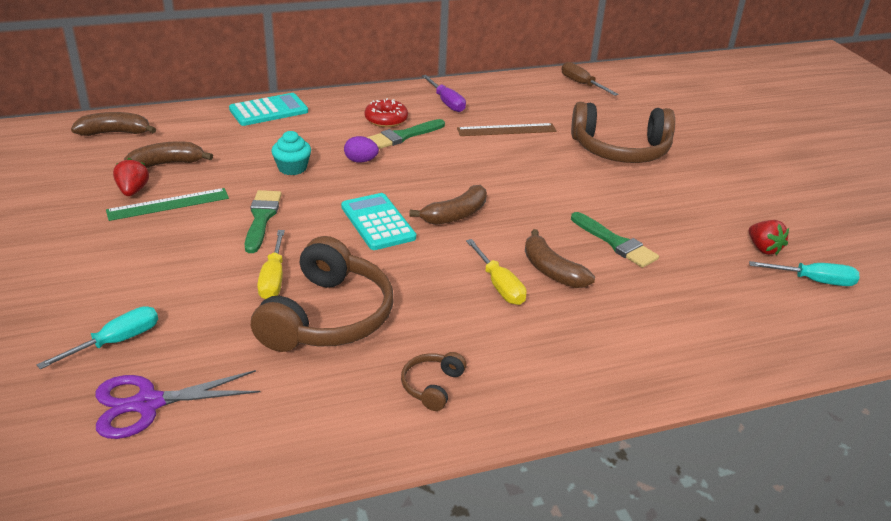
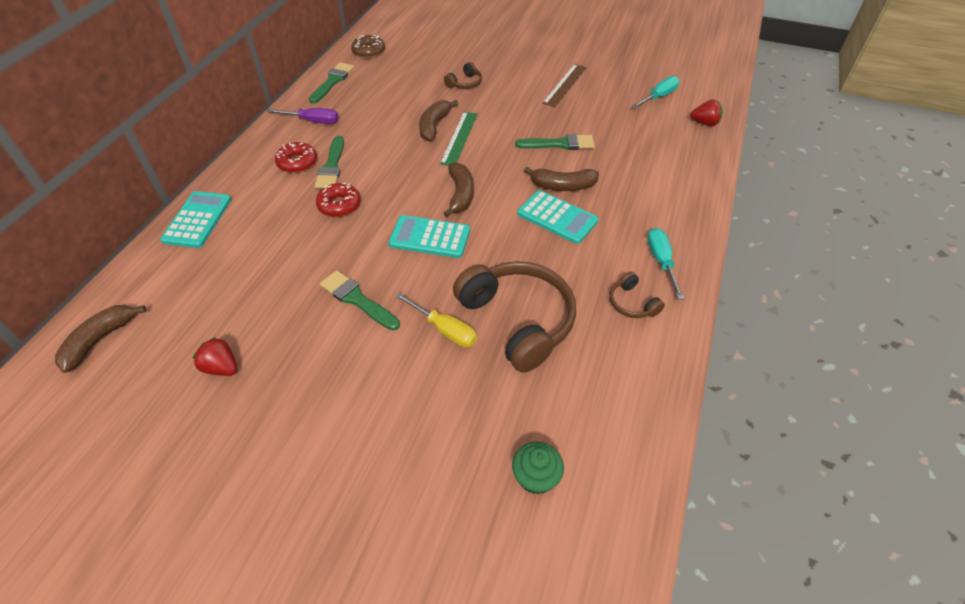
camera: 50 degrees left, 15 degrees up
turquoise screwdriver [37,306,158,369] -> turquoise screwdriver moved to [647,228,684,300]
purple scissors [96,370,260,439] -> green cupcake [512,442,564,494]
green ruler [106,188,229,221] -> green ruler moved to [440,112,478,166]
brown banana [124,141,213,168] -> brown banana moved to [419,100,458,141]
turquoise cupcake [271,131,311,175] -> none
purple egg [344,136,379,163] -> red donut [316,183,361,217]
brown ruler [457,123,557,136] -> brown ruler moved to [542,64,587,107]
yellow screwdriver [466,239,527,305] -> turquoise calculator [517,190,599,244]
brown screwdriver [561,62,619,96] -> brown donut [351,35,385,58]
brown headphones [571,102,675,163] -> brown headphones [444,62,482,89], size x0.45
red strawberry [749,220,789,255] -> red strawberry moved to [690,99,723,126]
none -> green brush [309,62,354,103]

